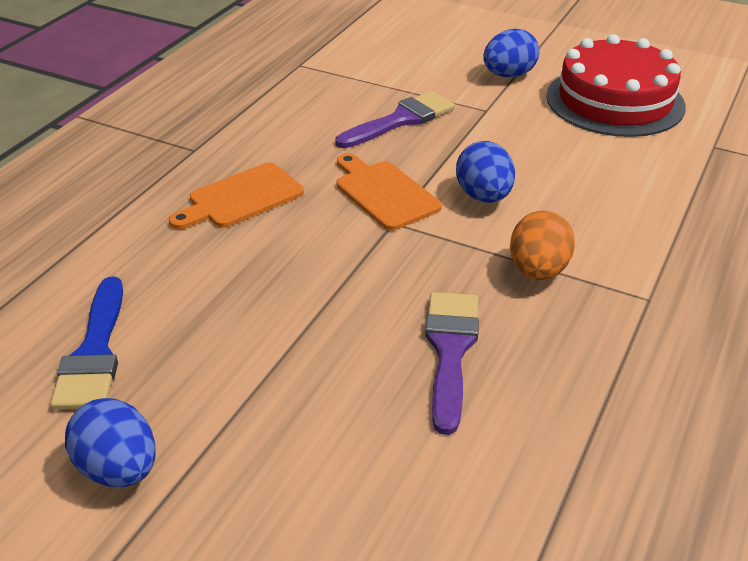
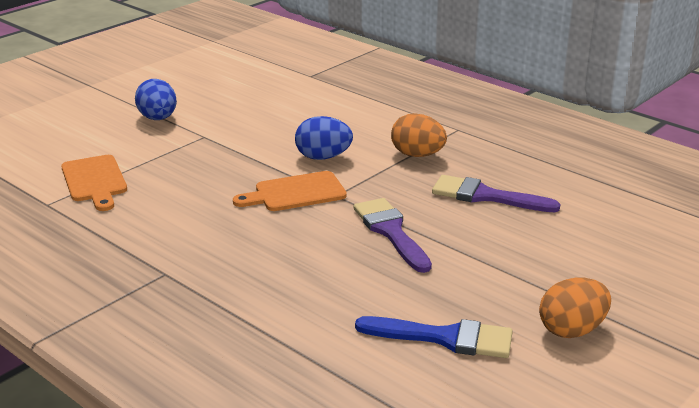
camera: 75 degrees left, 10 degrees down
blue egg [65,398,156,487] -> orange egg [539,278,611,338]
orange cutting board [169,162,304,229] -> orange cutting board moved to [61,155,127,211]
purple brush [335,91,455,148] -> purple brush moved to [353,198,432,273]
red cake [546,34,686,137] -> none

